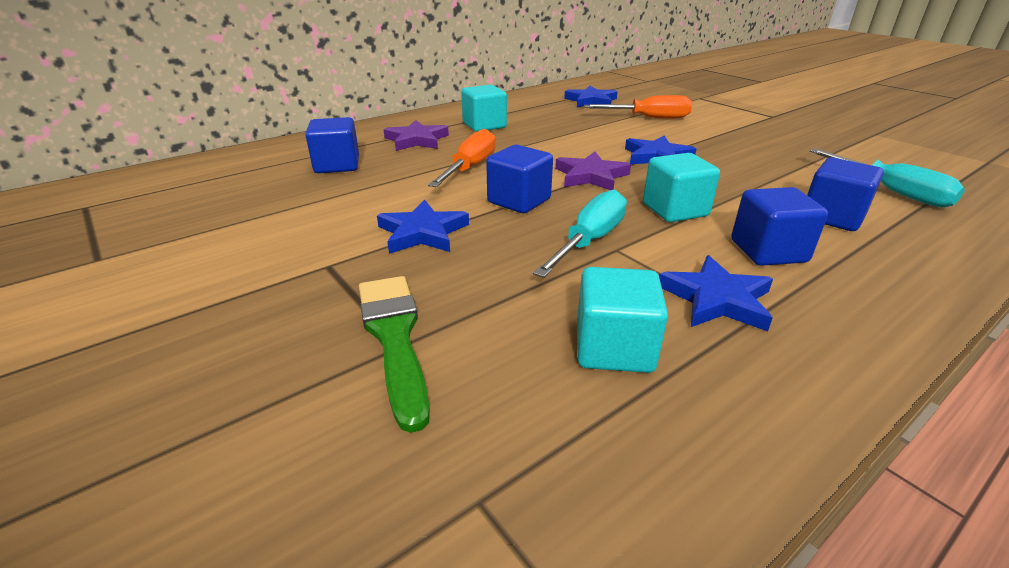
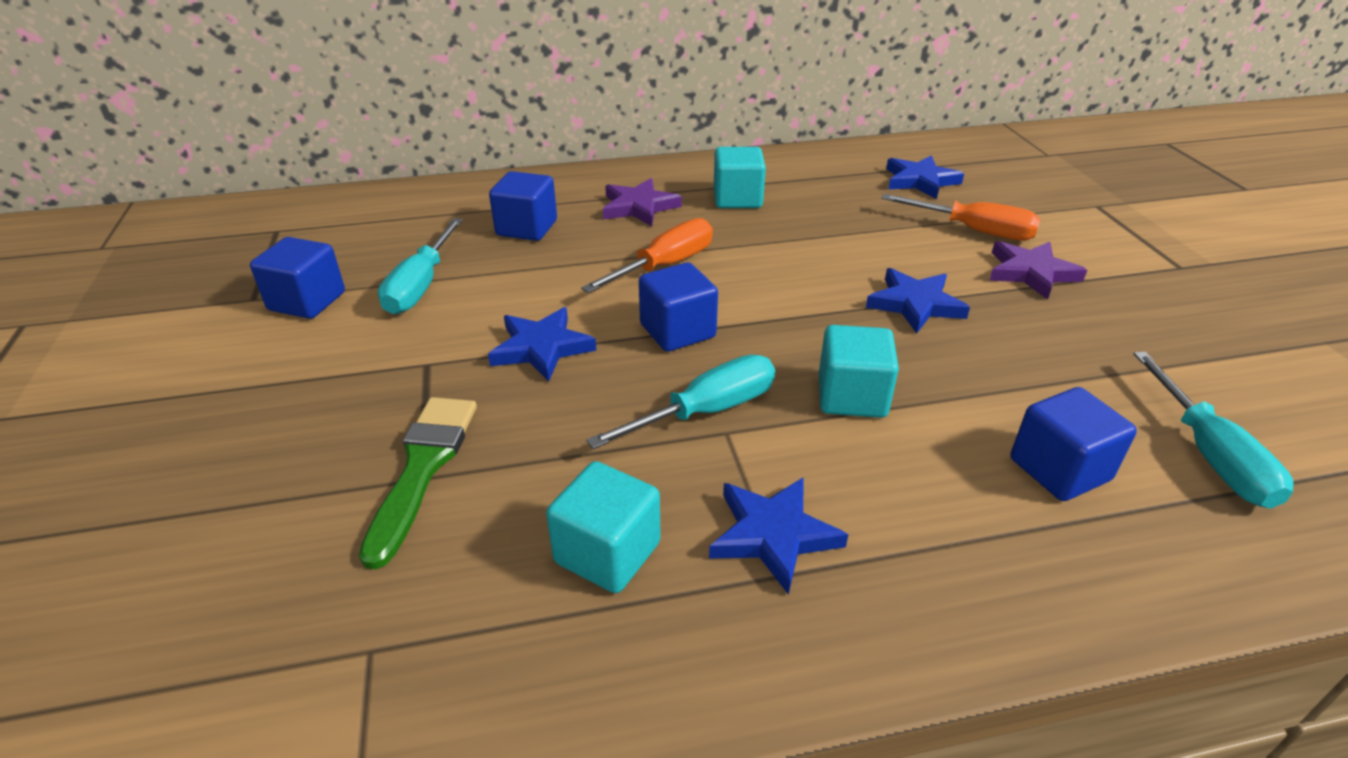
camera: 25 degrees right, 5 degrees up
purple star [555,152,631,190] -> purple star moved to [989,241,1087,300]
blue cube [731,187,828,266] -> blue cube moved to [250,237,345,319]
none -> turquoise screwdriver [378,218,463,314]

